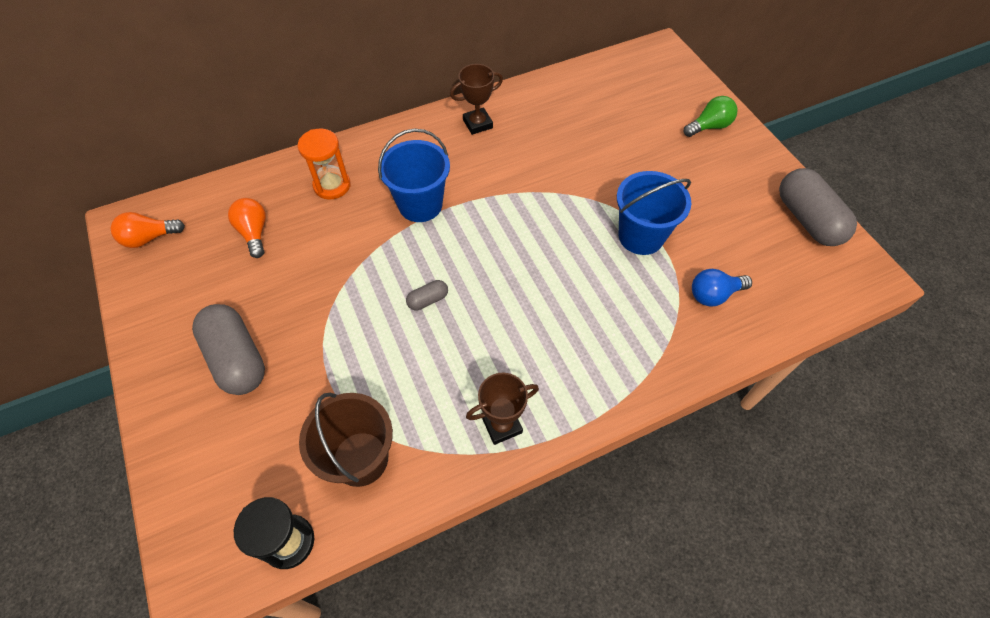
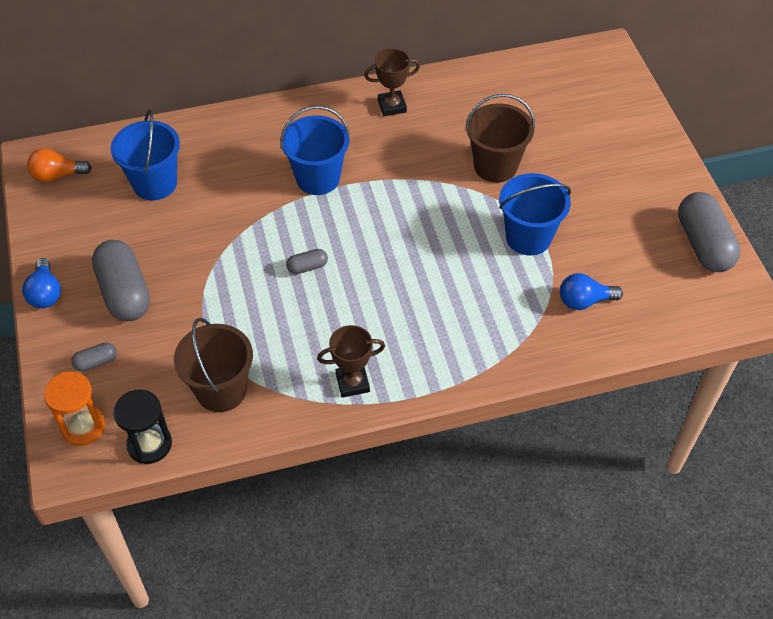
camera: 10 degrees right, 5 degrees down
orange light bulb [228,198,266,258] -> blue bucket [111,109,180,200]
orange hourglass [298,129,350,200] -> orange hourglass moved to [44,371,105,446]
green light bulb [684,96,738,137] -> none
none -> blue light bulb [22,258,61,308]
none -> grey capsule [71,342,117,372]
none -> brown bucket [465,94,535,183]

